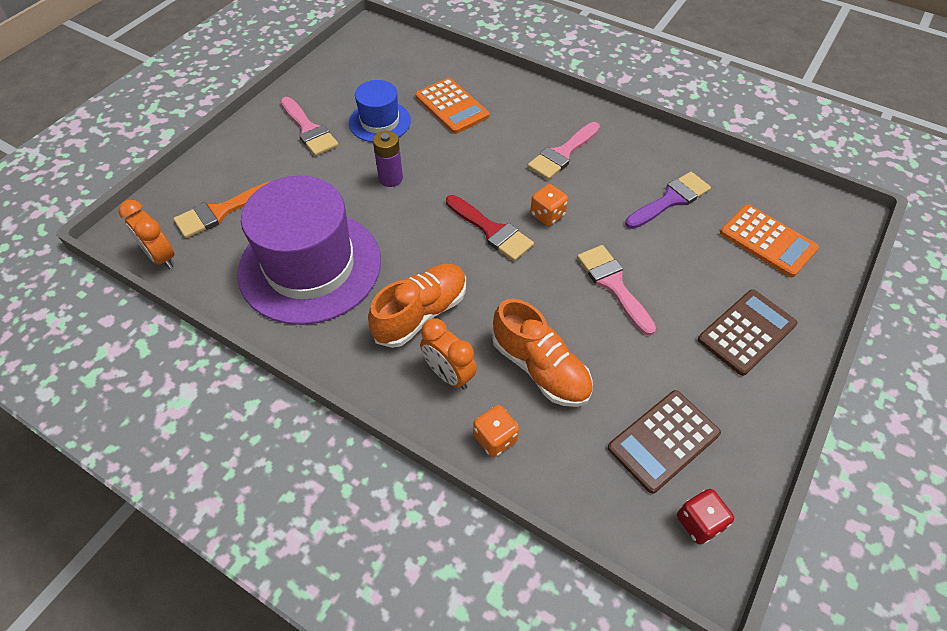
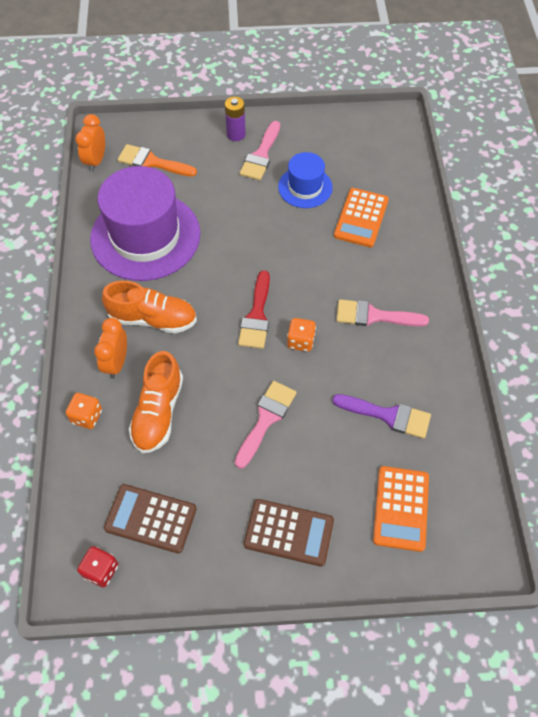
camera: 55 degrees right, 5 degrees up
purple battery [373,131,403,187] -> purple battery moved to [225,97,246,141]

